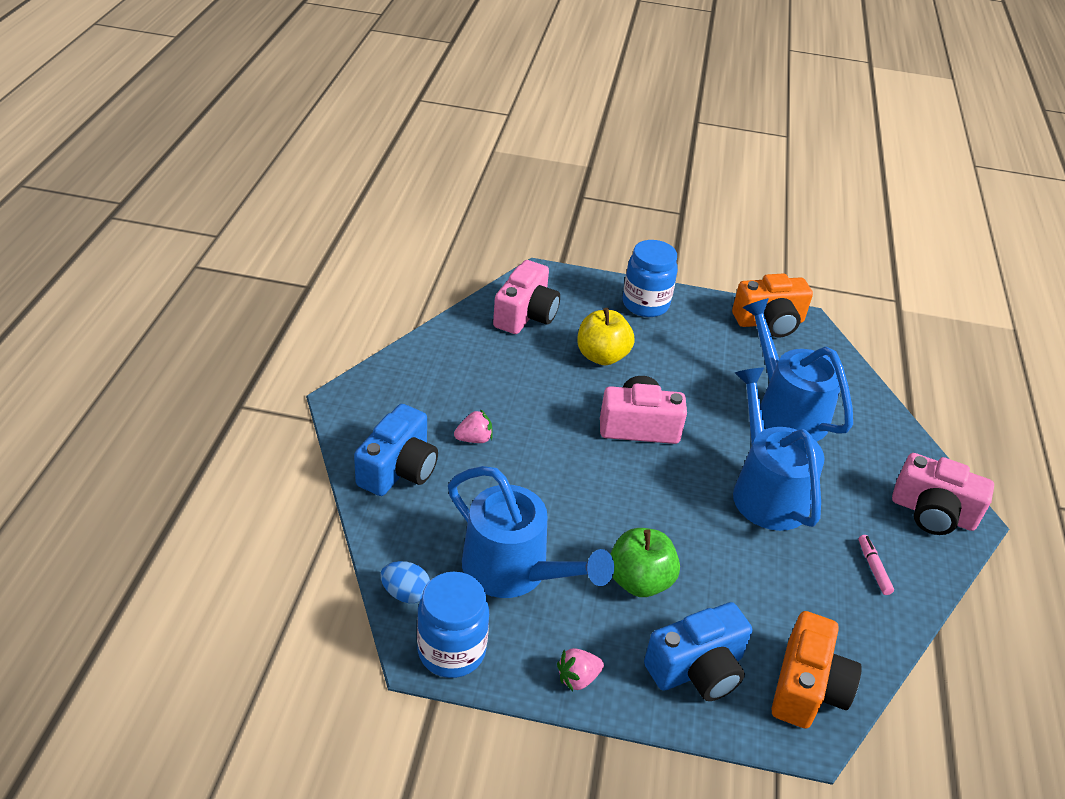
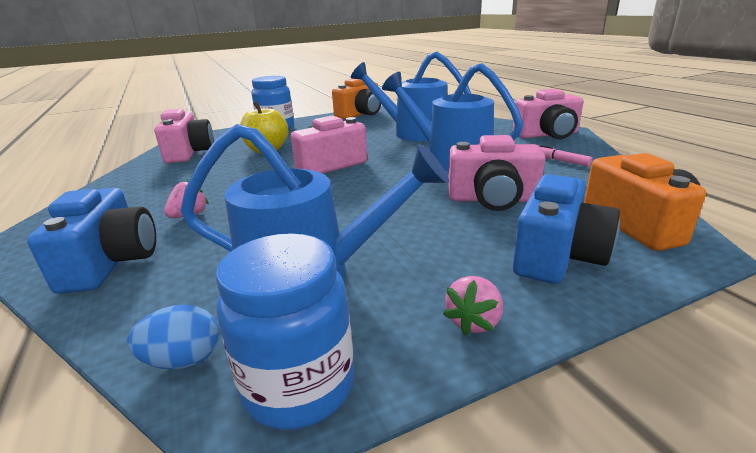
camera: 30 degrees left, 15 degrees down
green apple [610,528,680,597] -> none
none -> pink camera [448,135,545,211]

